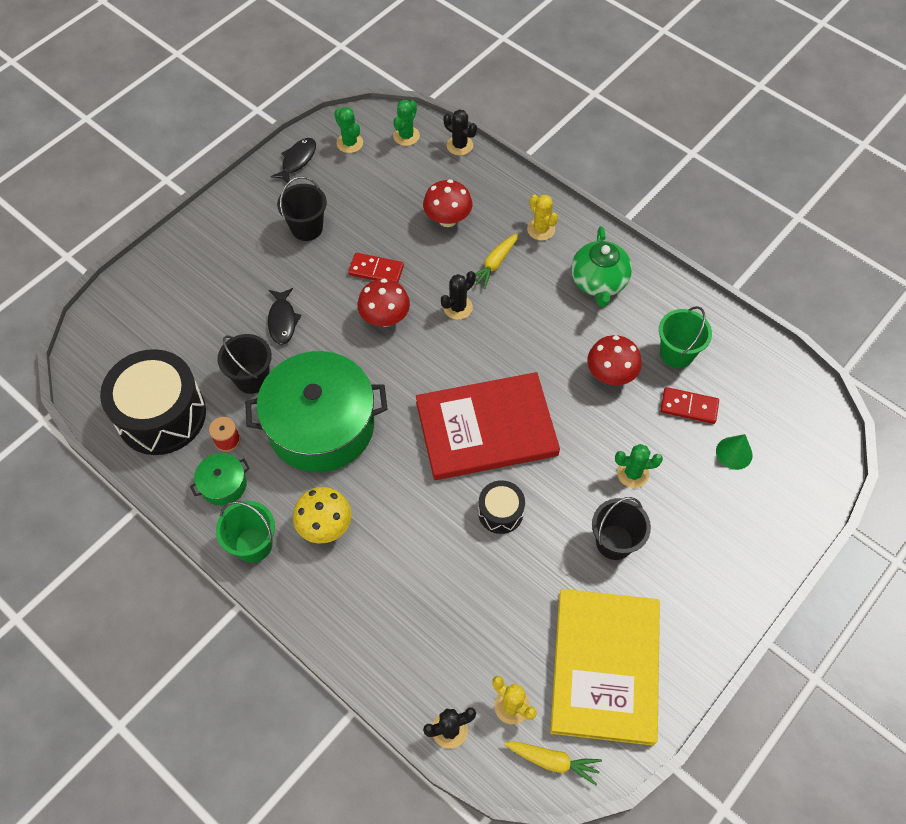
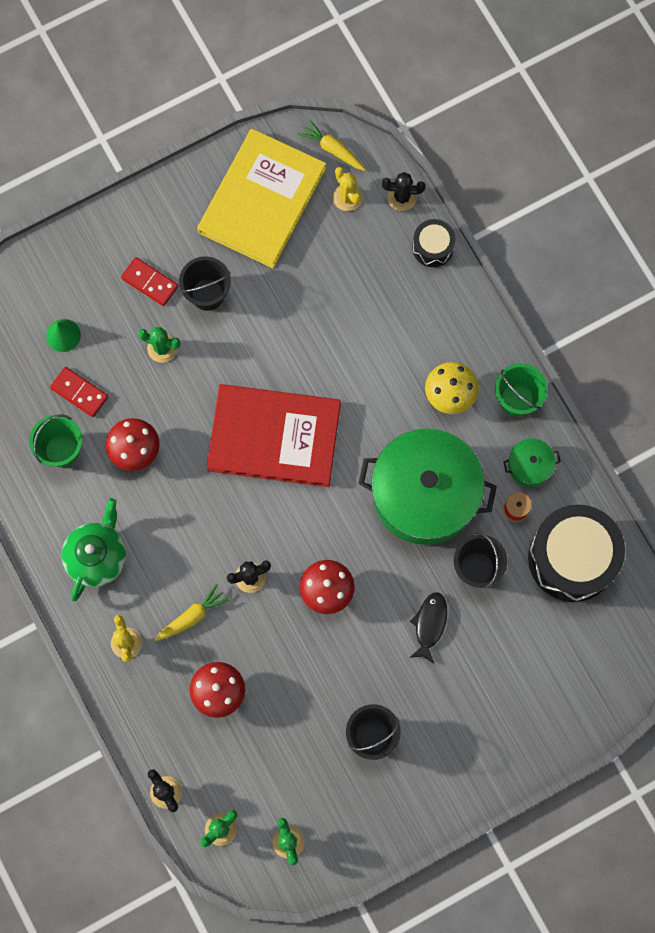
camera: 160 degrees left, 15 degrees up
black fish [271,138,316,185] -> none
red domino [348,253,404,283] -> red domino moved to [121,257,178,306]
black drum [478,480,525,534] -> black drum moved to [412,219,455,267]

